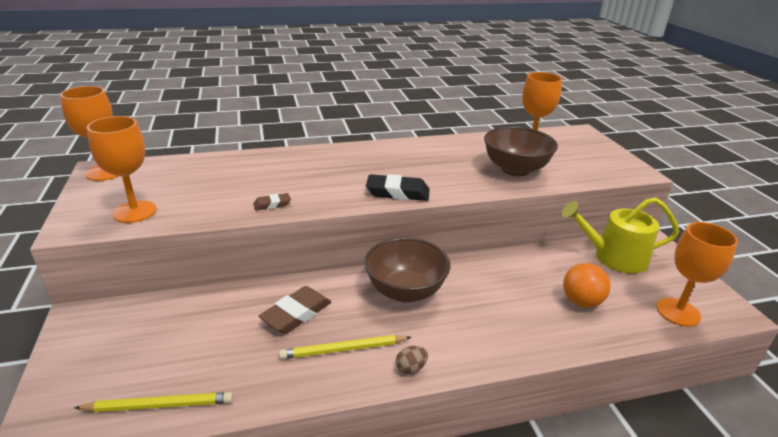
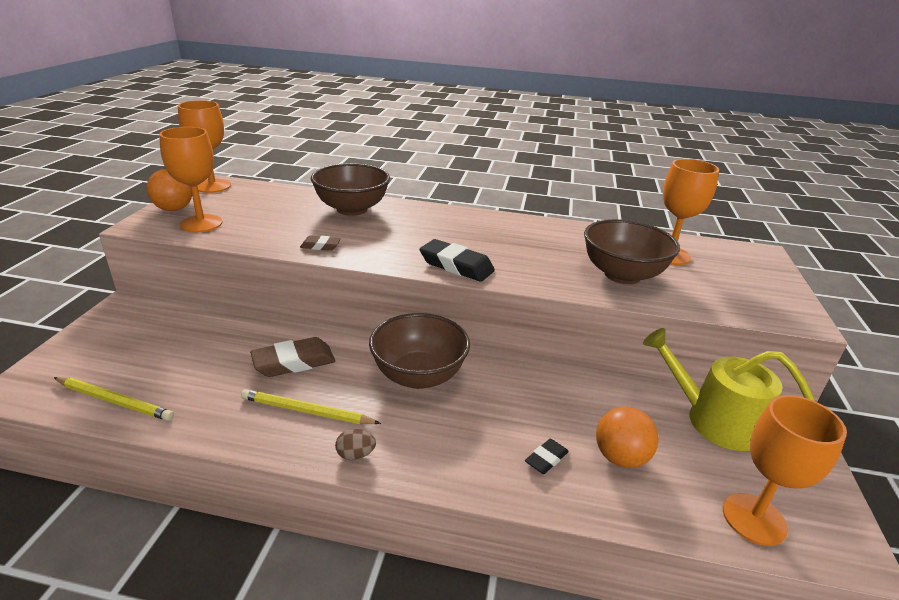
camera: 25 degrees right, 0 degrees up
none -> orange ball [146,169,192,211]
none -> brown bowl [311,163,390,216]
none -> black eraser [525,439,569,474]

